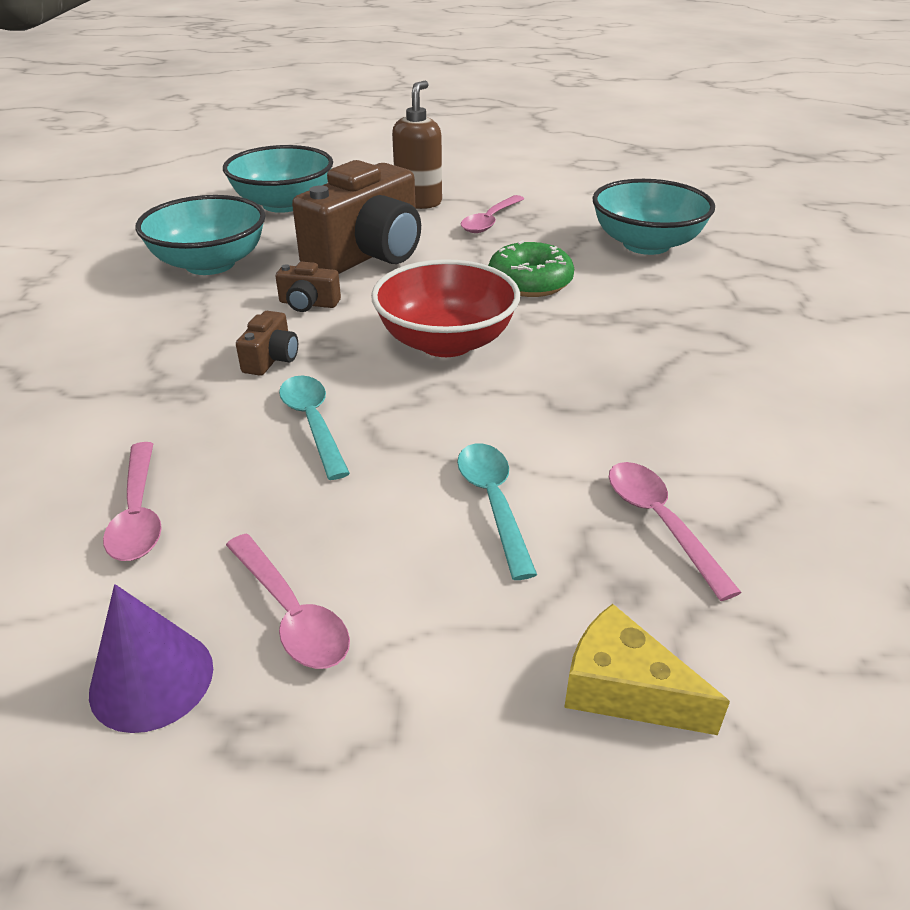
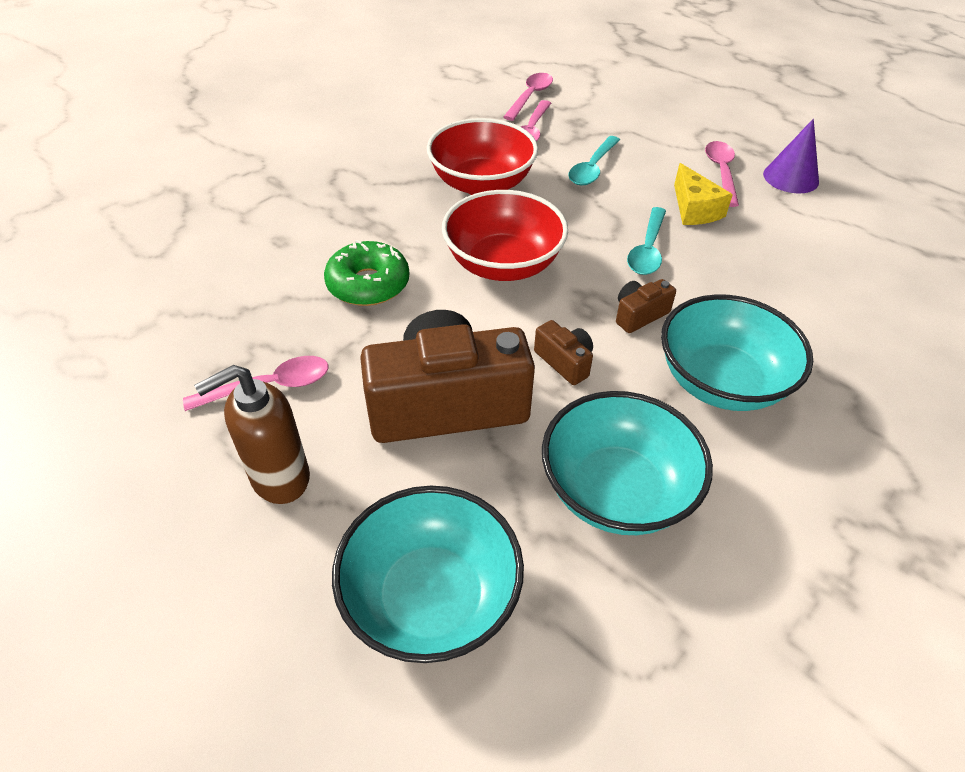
camera: 140 degrees left, 10 degrees up
pink spoon [103,442,162,561] -> pink spoon moved to [503,73,553,121]
yellow cheese [564,604,730,735] -> yellow cheese moved to [674,163,733,225]
turquoise bowl [592,179,715,255] -> turquoise bowl moved to [661,294,813,411]
none -> red bowl [427,118,538,195]

